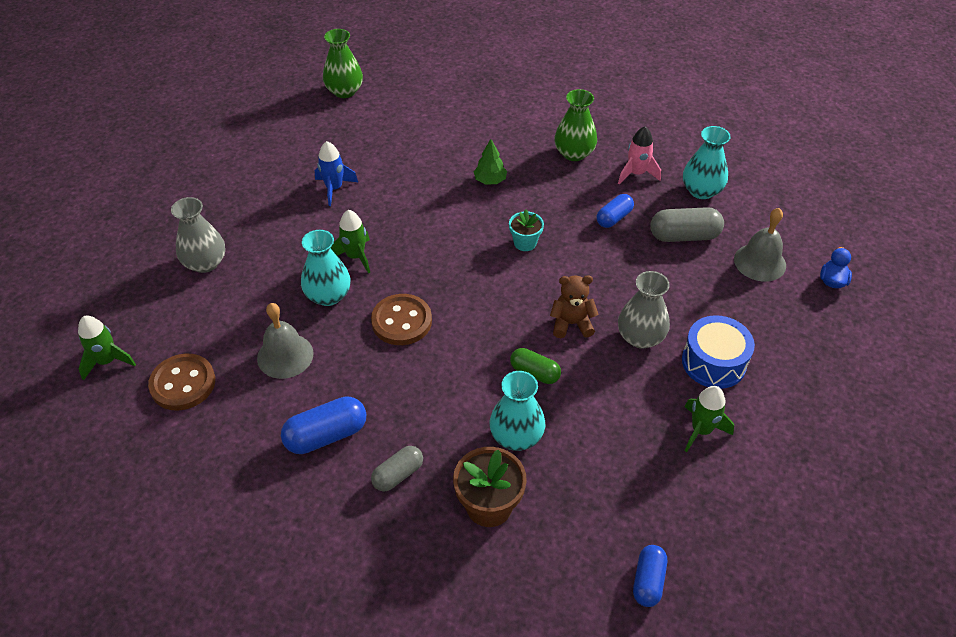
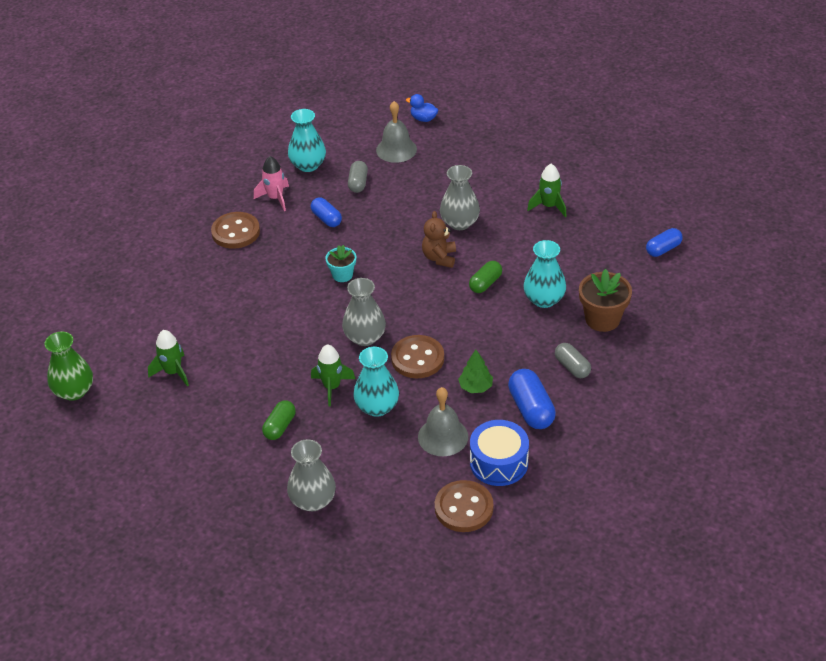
camera: 80 degrees left, 5 degrees down
green rocket [78,316,136,381] -> green rocket moved to [148,330,189,386]
blue rocket [315,141,358,206] -> none
green tree [474,139,507,184] -> green tree moved to [458,350,493,393]
green vase [554,89,597,161] -> brown button [211,212,260,249]
blue capsule [633,545,667,607] -> blue capsule turned 60 degrees counterclockwise [646,228,683,257]
grey capsule [650,207,724,242] -> grey capsule [348,161,368,193], size x0.66
blue drum [682,315,755,389] -> blue drum moved to [470,420,529,486]
none -> green capsule [262,400,296,440]
none -> grey vase [342,278,386,346]

